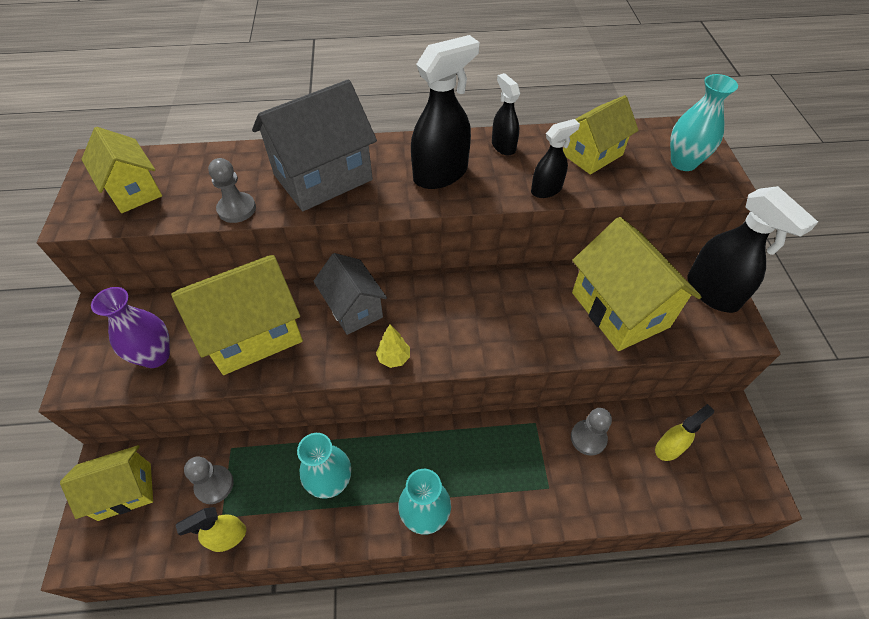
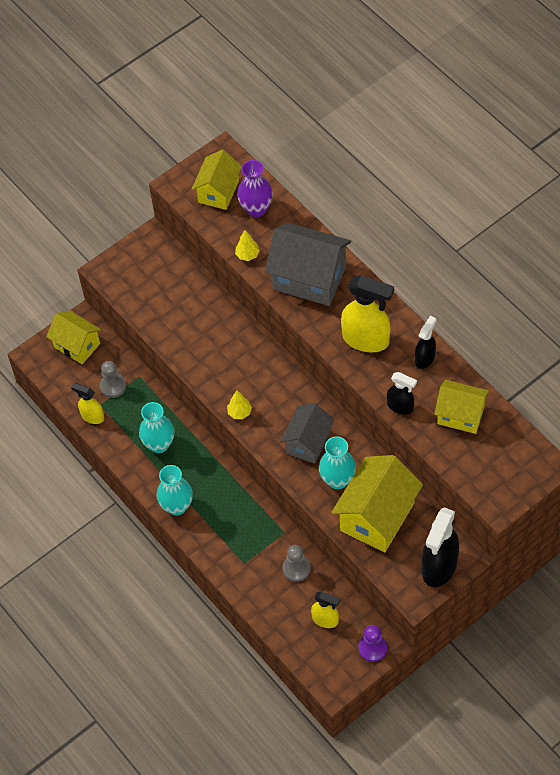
camera: 60 degrees right, 5 degrees up
purple vase [91,287,170,368] -> purple vase moved to [237,160,273,217]
yellow house [171,255,303,375] -> none
grey pawn [208,158,256,223] -> yellow tree [235,230,260,261]
grey house [313,253,387,335] -> grey house moved to [280,403,334,464]
black spray bottle [411,35,480,189] -> yellow spray bottle [341,275,394,352]
turquoise vase [670,74,738,171] -> turquoise vase moved to [319,436,356,489]
none -> purple pawn [358,625,387,662]

